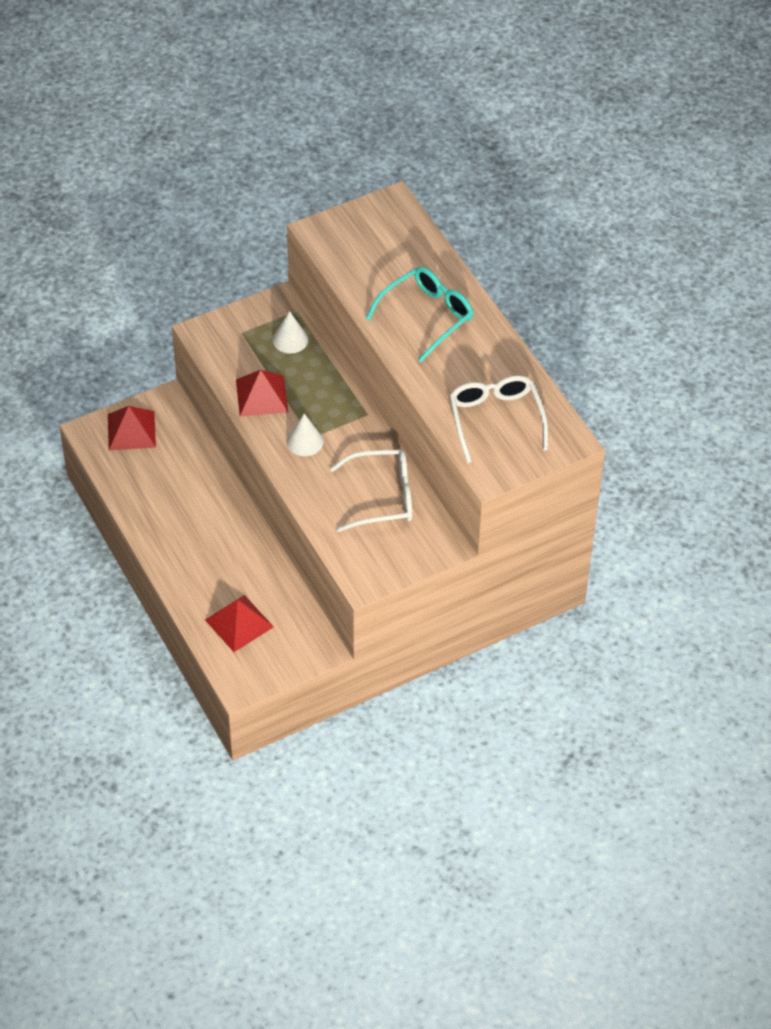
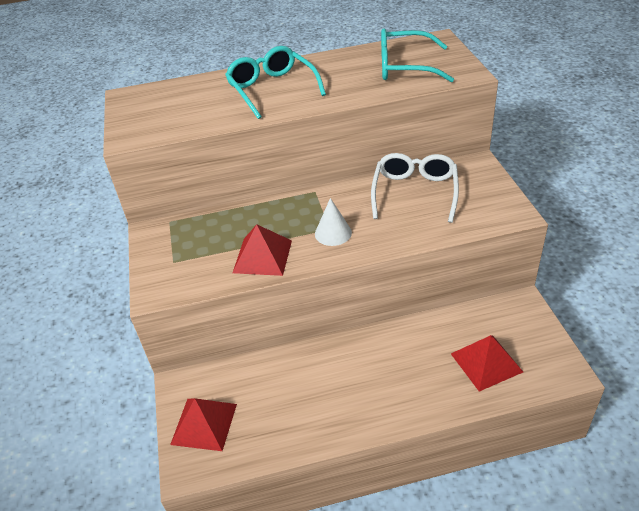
camera: 70 degrees left, 10 degrees down
white cone [273,311,308,354] -> none
white glasses [449,375,548,463] -> turquoise glasses [381,29,454,82]

